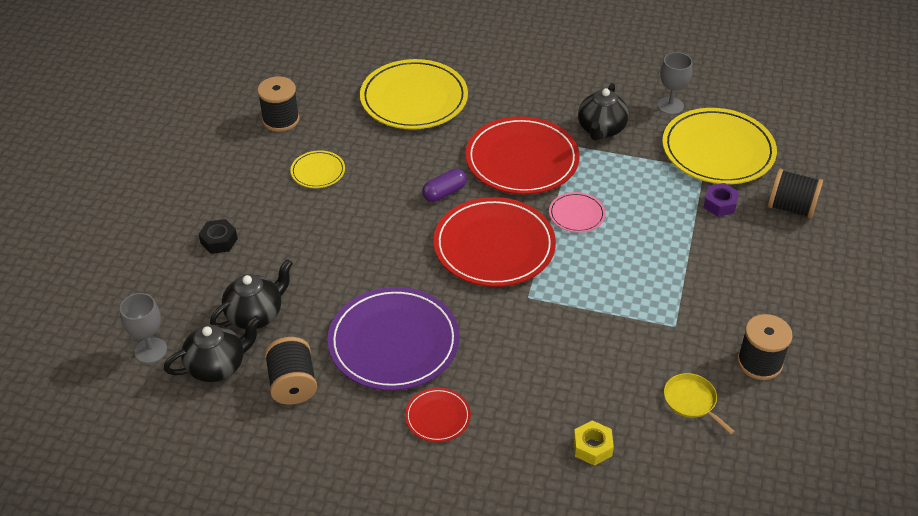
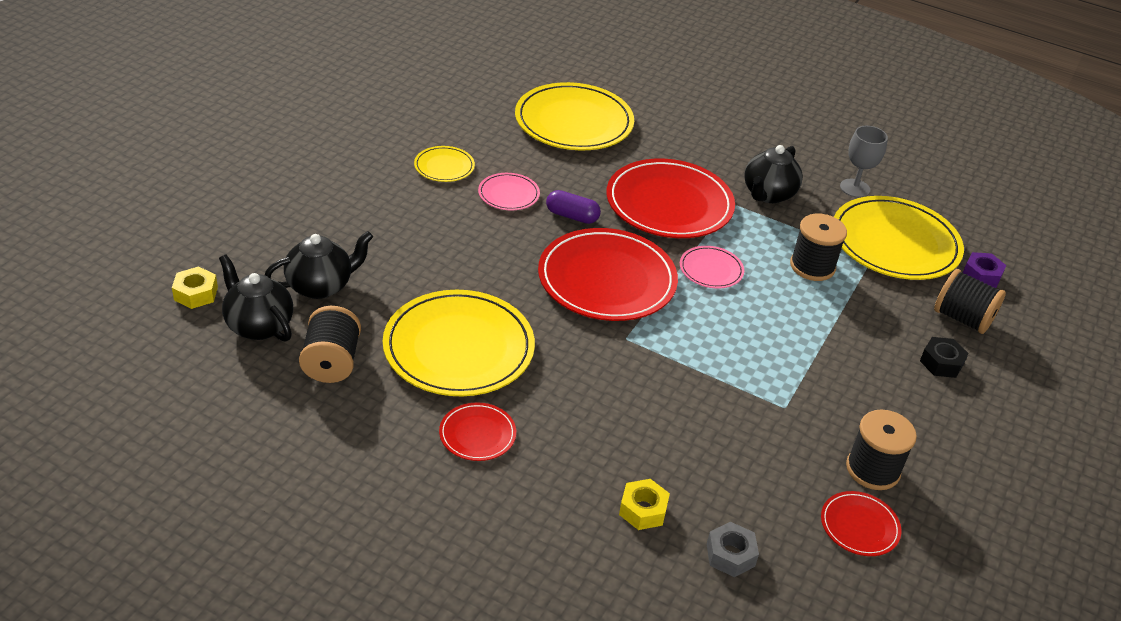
camera: 10 degrees right, 5 degrees down
grey goblet [120,293,167,363] -> yellow nut [172,266,218,309]
black teapot [164,316,261,382] -> black teapot turned 120 degrees counterclockwise [219,254,293,342]
black nut [199,219,238,254] -> black nut moved to [920,337,969,378]
black spool [257,76,299,132] -> black spool moved to [790,214,847,281]
purple plate [328,287,460,391] -> yellow plate [383,290,535,396]
purple capsule [422,169,467,202] -> purple capsule turned 45 degrees clockwise [546,190,601,224]
yellow pan [664,373,735,434] -> none
purple nut [703,183,739,217] -> purple nut moved to [963,252,1006,288]
none -> pink plate [478,173,540,210]
none -> grey nut [707,522,759,577]
none -> red plate [821,491,901,556]

